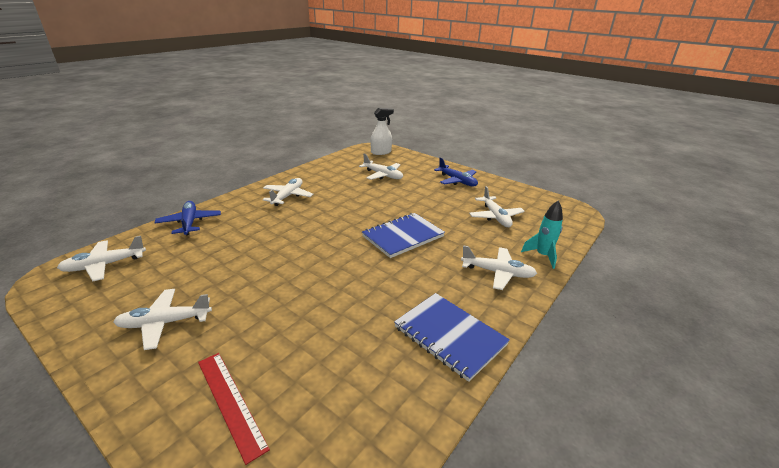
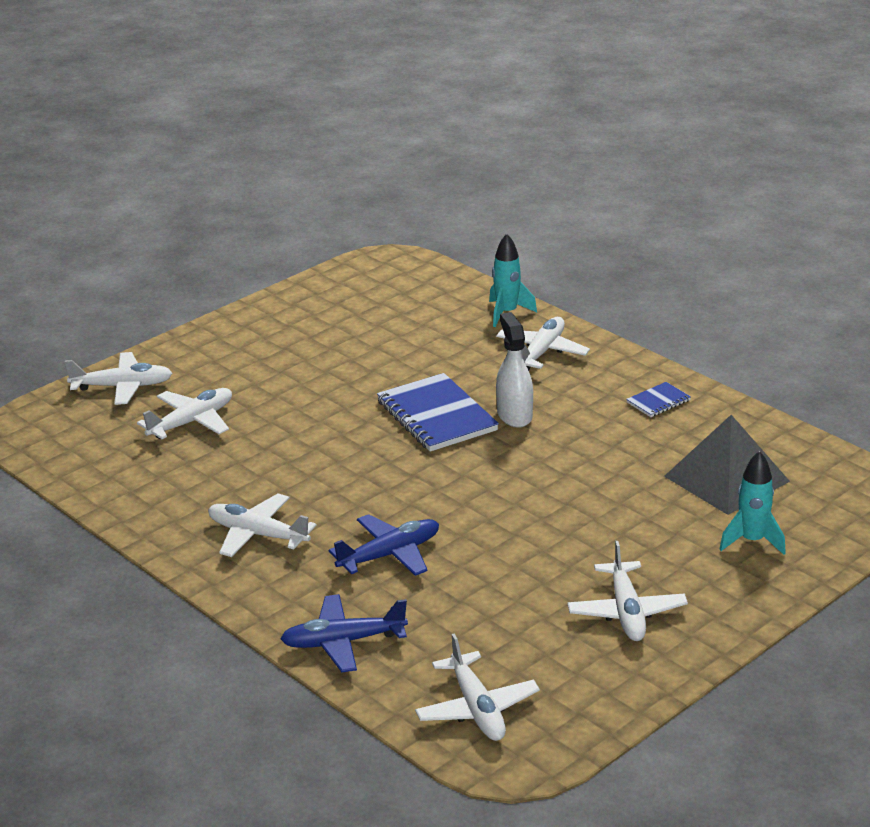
camera: 80 degrees left, 0 degrees up
red ruler [198,353,270,465] -> turquoise rocket [719,451,786,555]
white spray bottle [370,108,394,155] -> white spray bottle moved to [496,312,533,428]
blue notebook [394,293,510,382] -> blue notebook [626,382,691,417], size x0.48
blue plane [434,158,478,187] -> blue plane moved to [329,514,439,576]
white plane [469,186,525,227] -> white plane moved to [65,352,173,405]
none -> grey pyramid [664,415,790,515]

